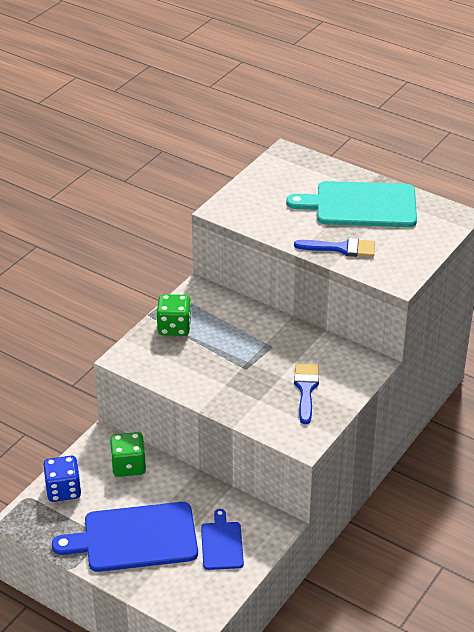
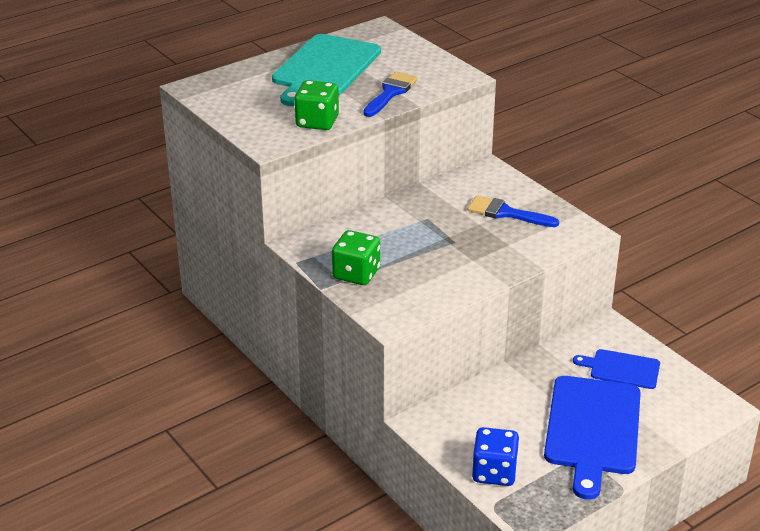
camera: 70 degrees left, 5 degrees down
green dice [110,432,146,477] -> green dice moved to [294,80,339,130]

